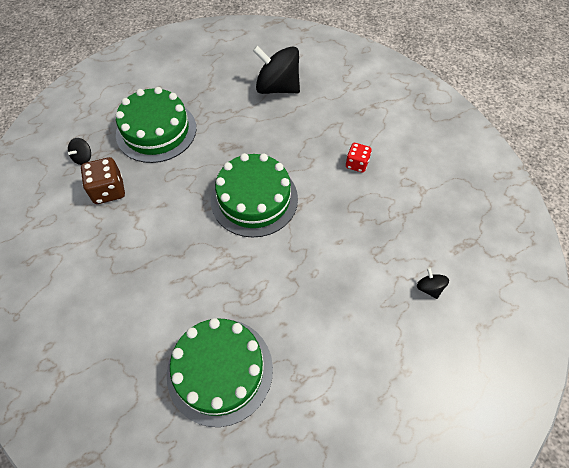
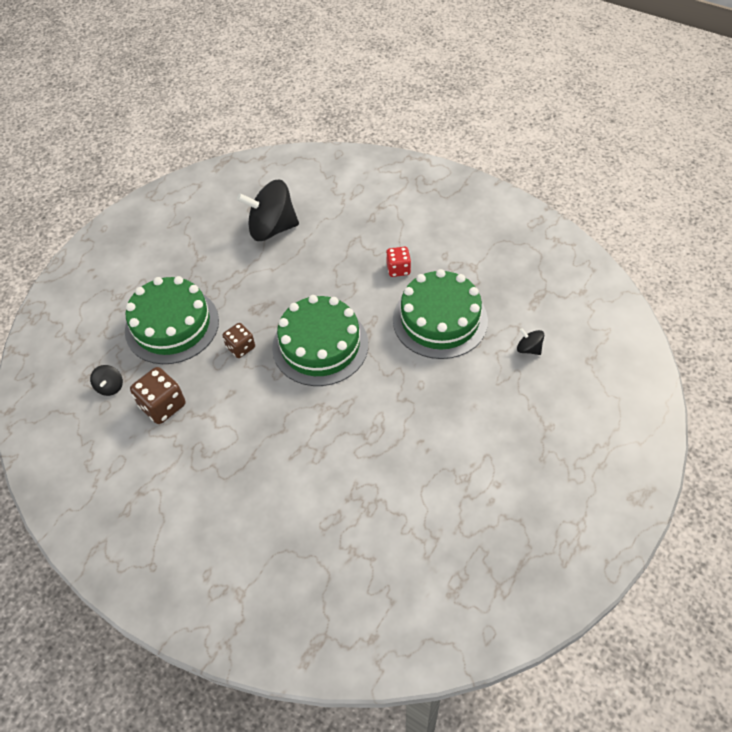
camera: 25 degrees left, 5 degrees down
green cake [167,318,273,427] -> green cake moved to [393,269,488,359]
none -> brown dice [222,323,255,358]

